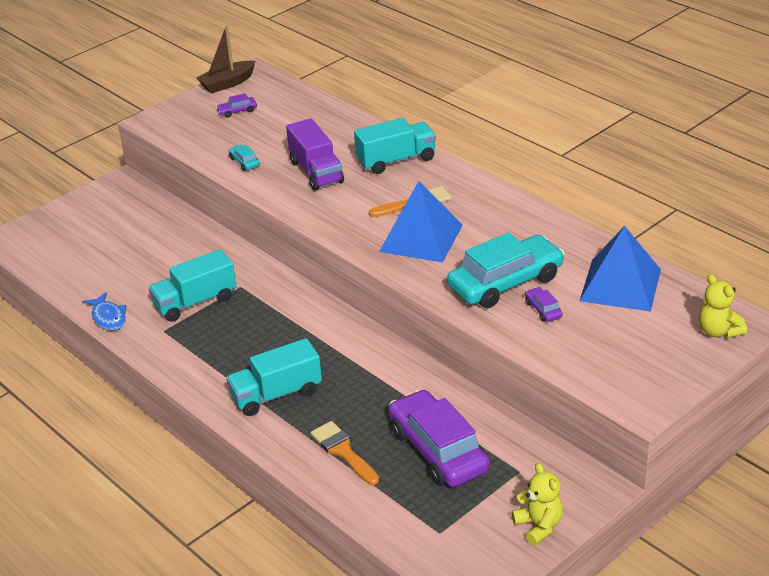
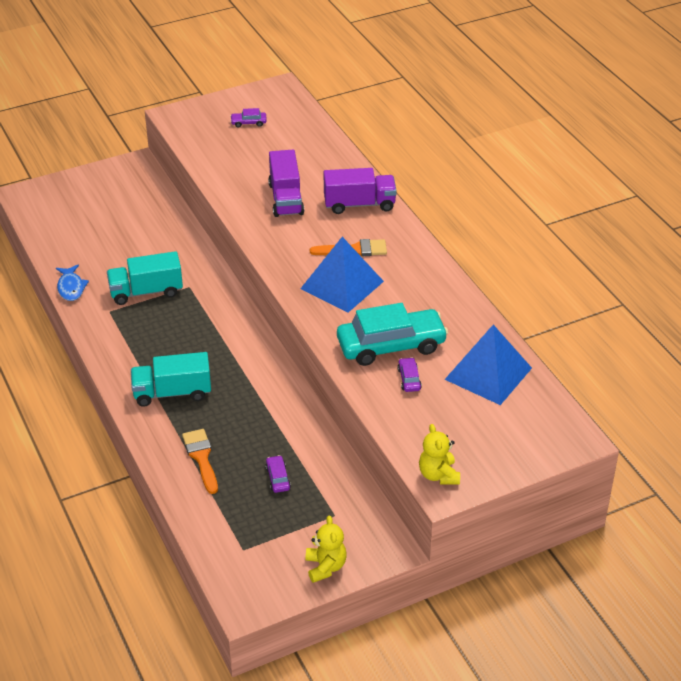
camera: 15 degrees right, 5 degrees up
brown boat [197,25,255,93] -> none
turquoise car [229,145,260,171] -> none
turquoise truck [354,118,436,174] -> purple truck [324,168,397,214]
purple car [389,389,490,487] -> purple car [265,455,291,493], size x0.40
yellow teddy bear [699,274,747,339] -> yellow teddy bear moved to [419,424,460,485]

